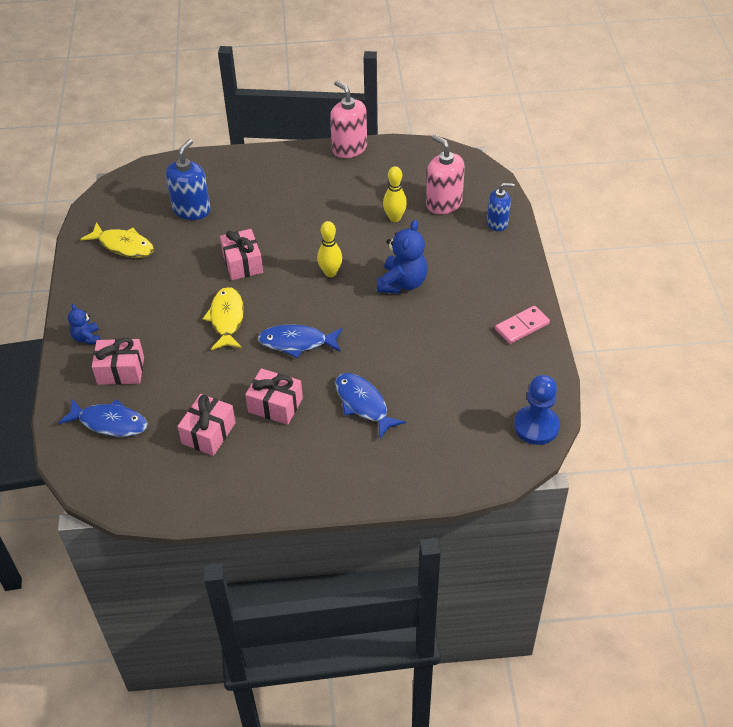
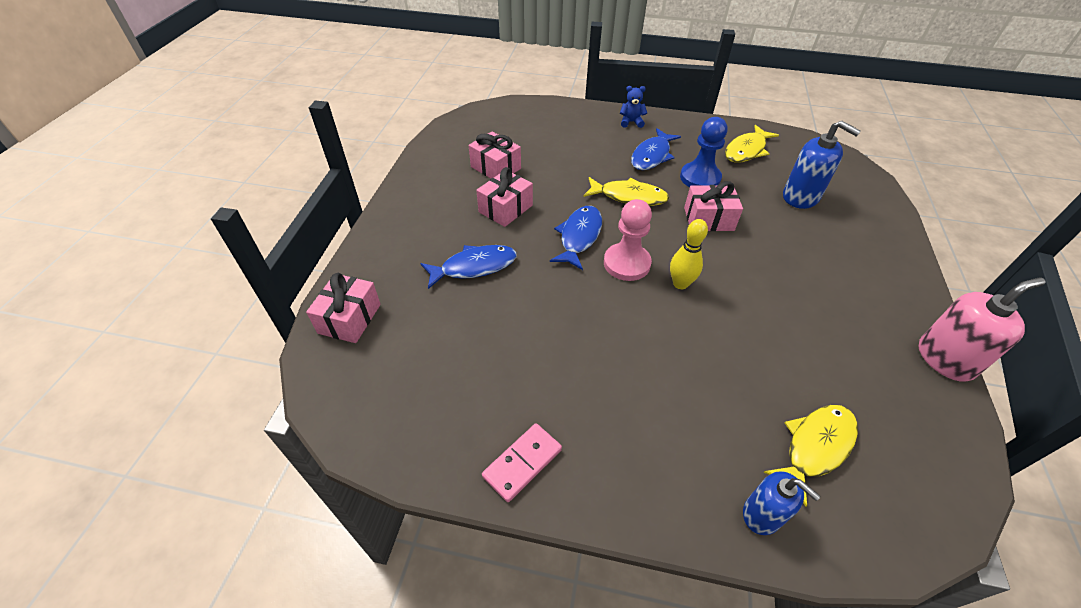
camera: 105 degrees right, 0 degrees up
blue fish [58,399,148,437] -> blue fish moved to [631,128,681,170]
pink gift [92,337,144,385] -> pink gift moved to [306,273,381,343]
blue teddy bear [377,220,428,294] -> none
yellow bowling pin [383,166,407,222] -> none
pink soap dispenser [426,134,465,214] -> yellow fish [764,405,858,507]
blue soap dispenser [487,183,514,231] -> blue soap dispenser turned 60 degrees counterclockwise [743,471,820,535]
pink domino [495,306,550,344] -> pink domino turned 60 degrees clockwise [482,423,562,502]
blue pawn [514,375,560,445] -> blue pawn moved to [680,117,728,187]
none -> pink pawn [604,199,652,281]

